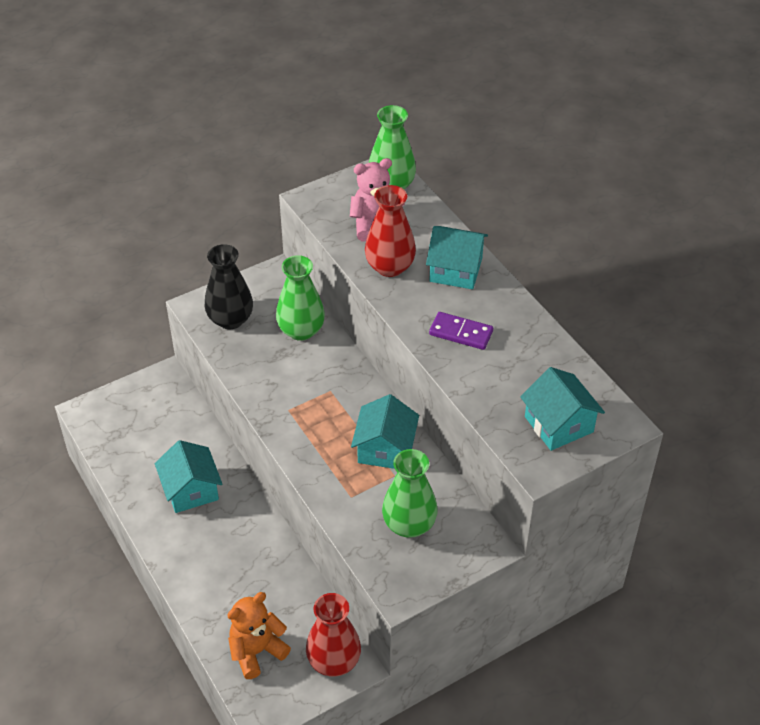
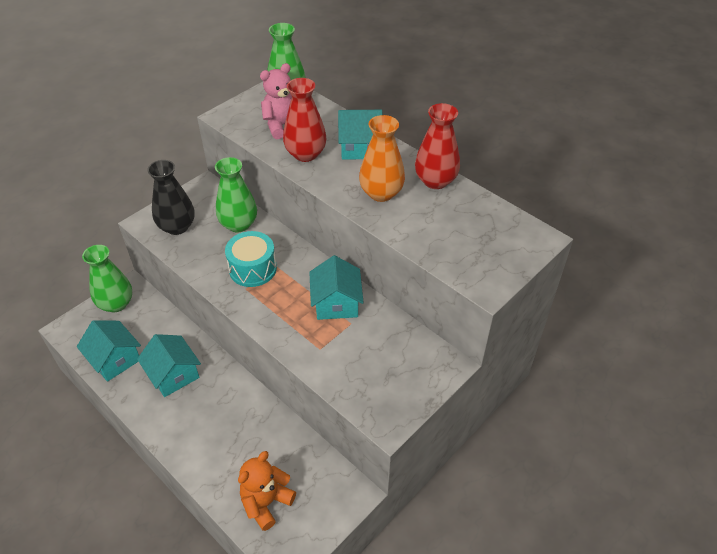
camera: 15 degrees left, 0 degrees up
red vase [306,593,361,677] -> red vase moved to [415,103,460,189]
green vase [382,449,438,538] -> green vase moved to [82,245,132,312]
purple domino [429,312,493,350] -> orange vase [359,115,405,202]
turquoise house [520,367,605,451] -> turquoise house moved to [77,320,141,382]
none -> turquoise drum [225,231,277,287]

